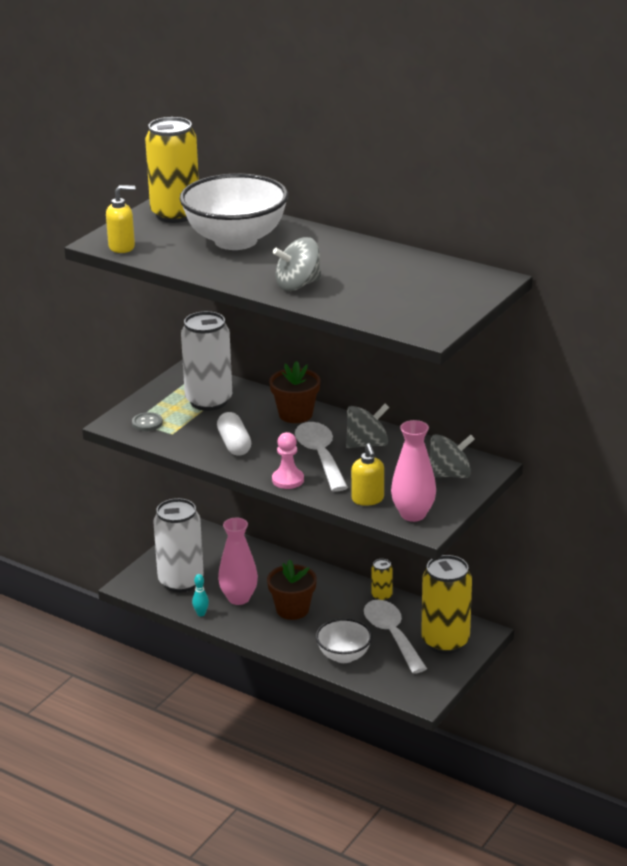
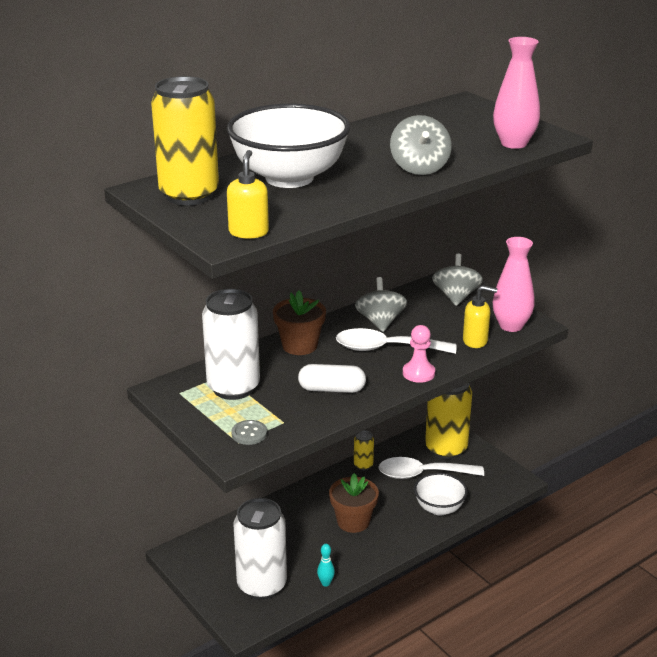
camera: 70 degrees left, 0 degrees up
pink vase [218,518,258,605] -> pink vase moved to [493,37,540,149]

